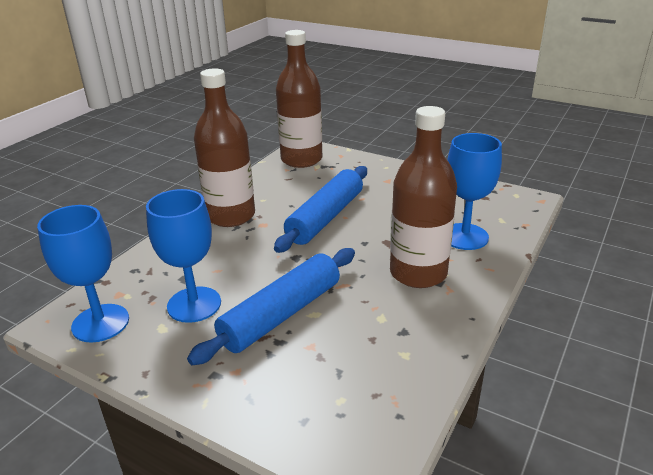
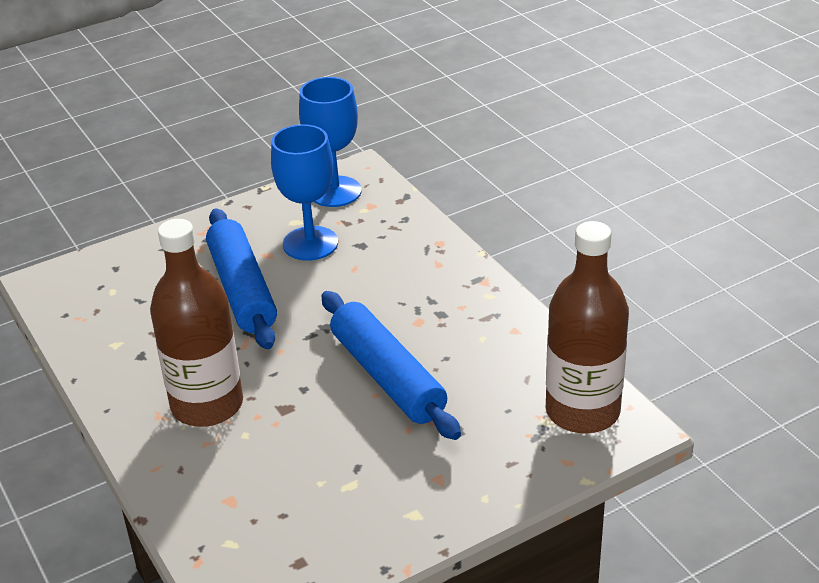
camera: 120 degrees right, 5 degrees up
brown bottle [194,68,255,227] -> none
blue goblet [447,133,502,250] -> none

